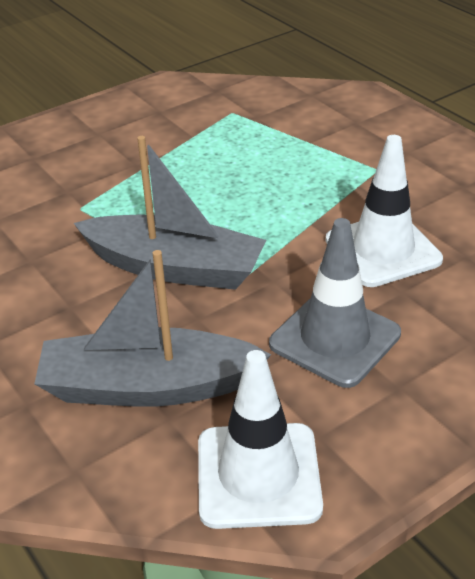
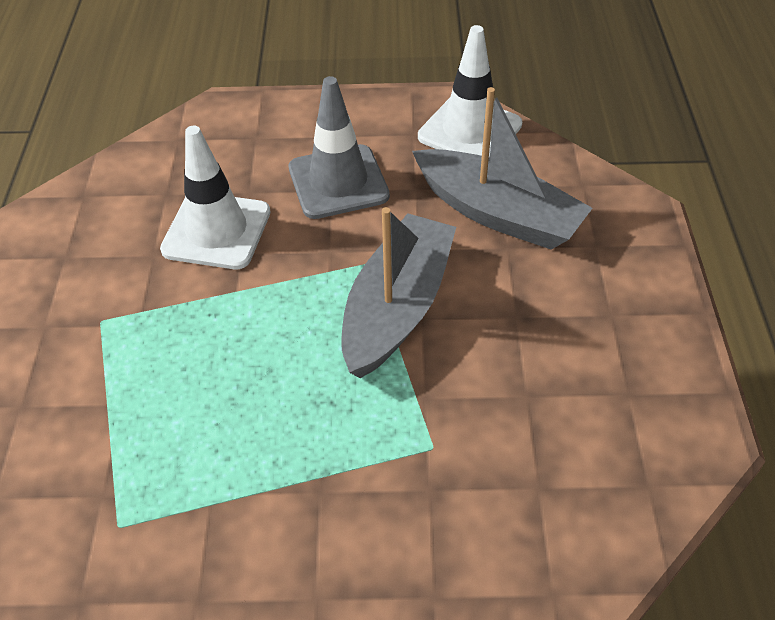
camera: 145 degrees left, 10 degrees up
grey boat [74,136,266,290] -> grey boat turned 60 degrees clockwise [341,207,456,378]

